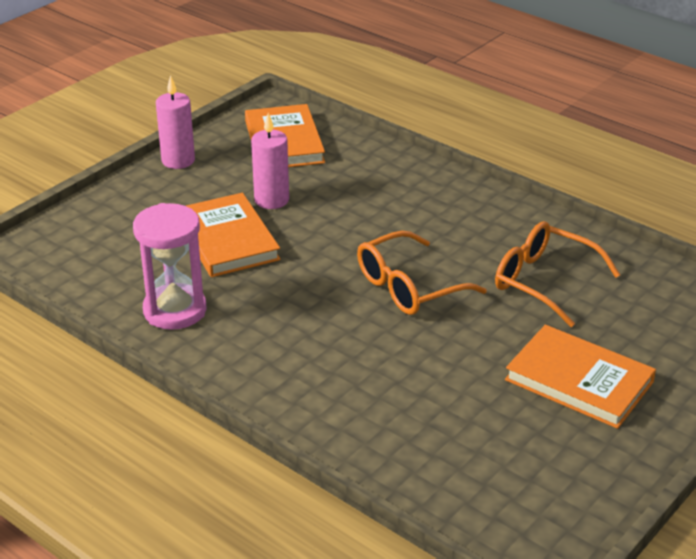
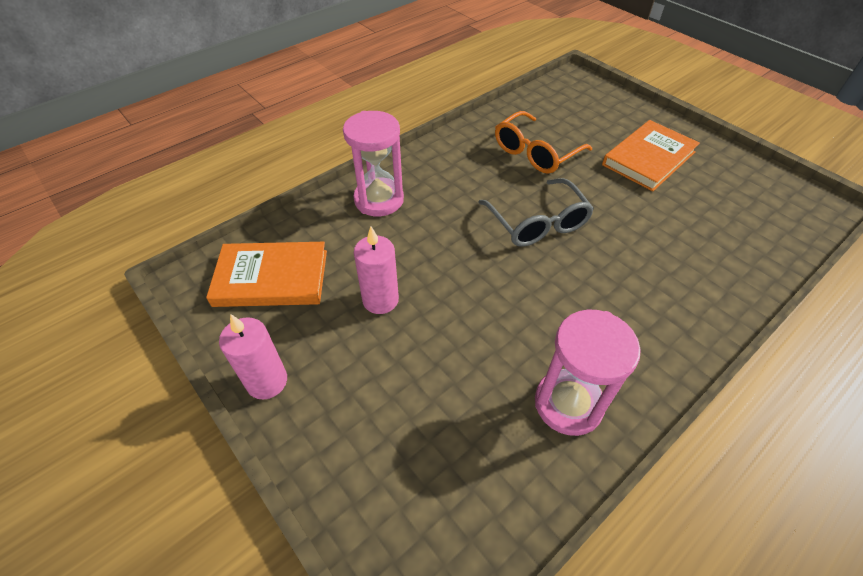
camera: 80 degrees left, 15 degrees up
orange book [186,193,281,277] -> none
orange glasses [357,231,487,315] -> grey glasses [478,178,594,246]
none -> pink hourglass [343,111,404,216]

